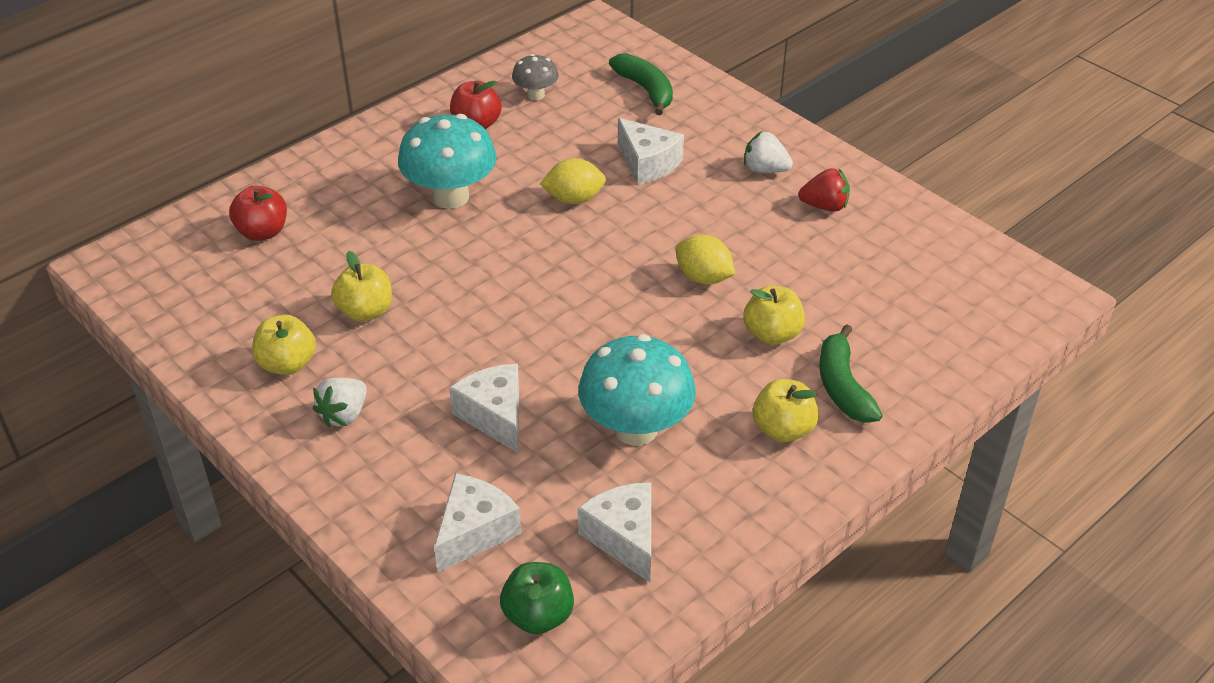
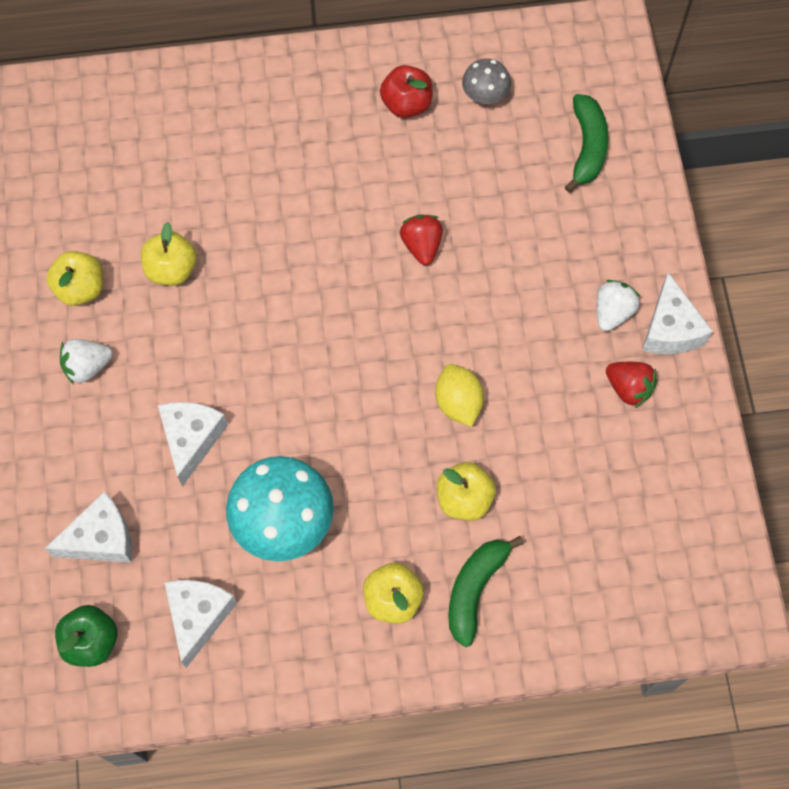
camera: 35 degrees right, 25 degrees up
red apple [229,186,287,241] -> none
turquoise mushroom [398,114,497,209] -> none
yellow lemon [540,158,606,204] -> red strawberry [400,215,443,265]
white cheese [618,118,684,185] -> white cheese moved to [642,272,713,354]
white strawberry [744,131,793,173] -> white strawberry turned 60 degrees clockwise [597,280,640,331]

